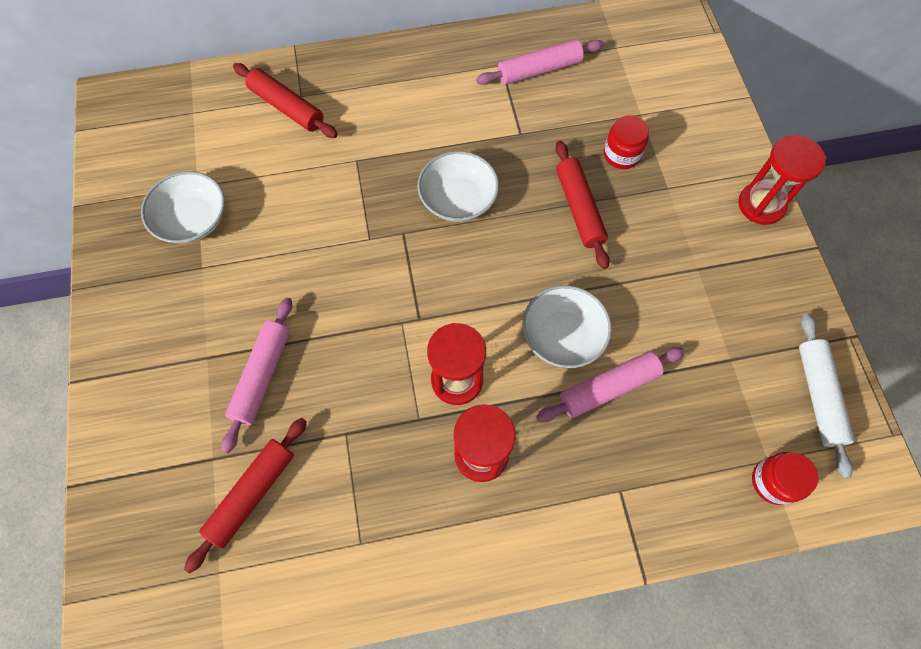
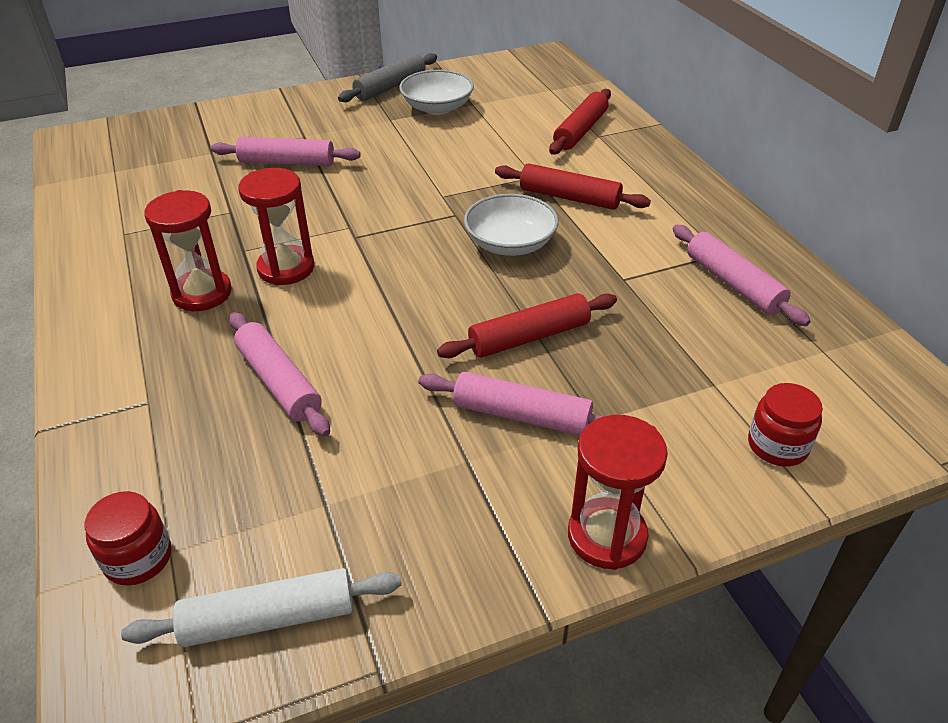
camera: 80 degrees right, 25 degrees down
red rolling pin [184,418,307,573] -> red rolling pin moved to [495,163,651,210]
white bowl [523,285,612,368] -> none
red jar [604,115,649,169] -> red jar moved to [748,383,823,466]
none -> grey rolling pin [338,53,437,102]
none -> pink rolling pin [418,372,603,436]

